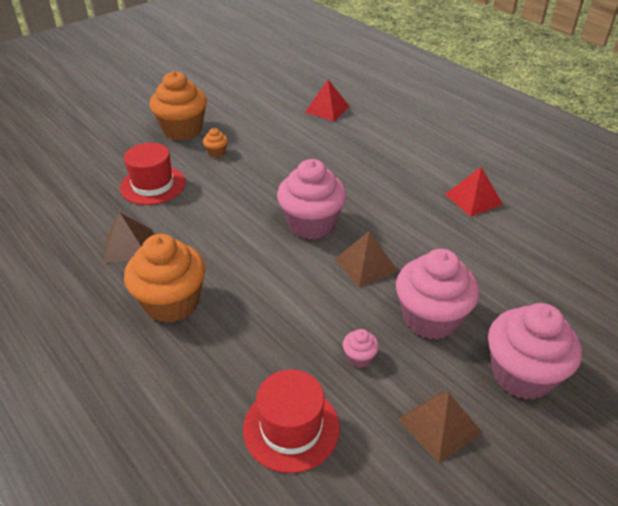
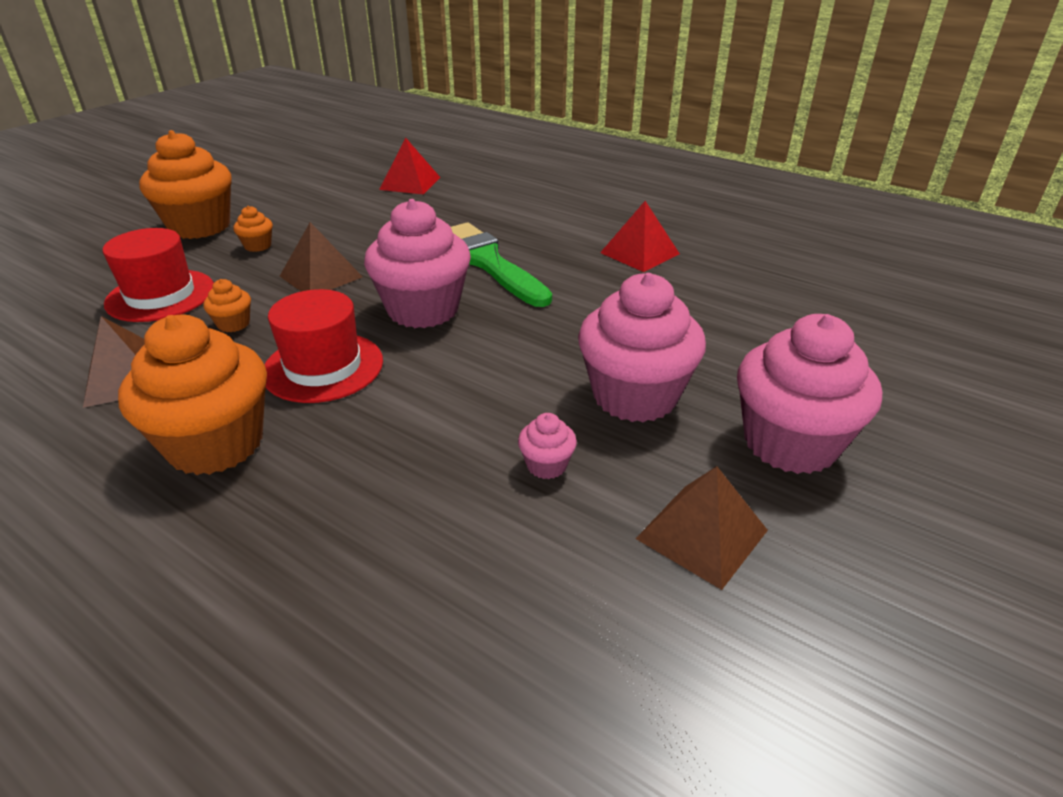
camera: 15 degrees left, 5 degrees down
red hat [243,369,340,473] -> red hat moved to [265,289,383,403]
brown pyramid [335,231,398,287] -> brown pyramid moved to [280,222,363,291]
none -> orange cupcake [203,279,251,332]
none -> green brush [451,223,552,307]

